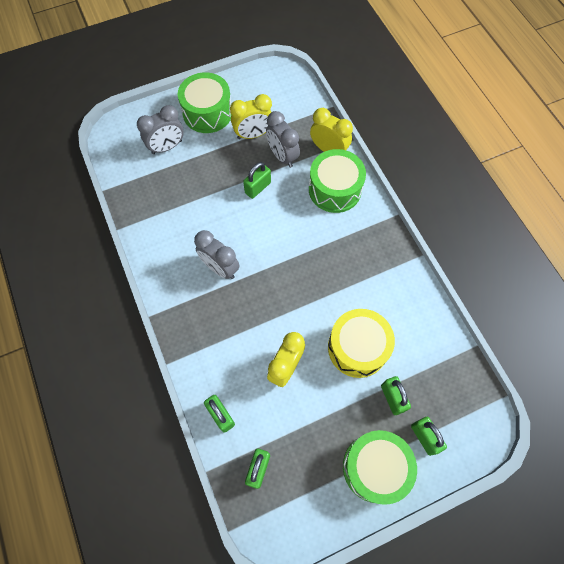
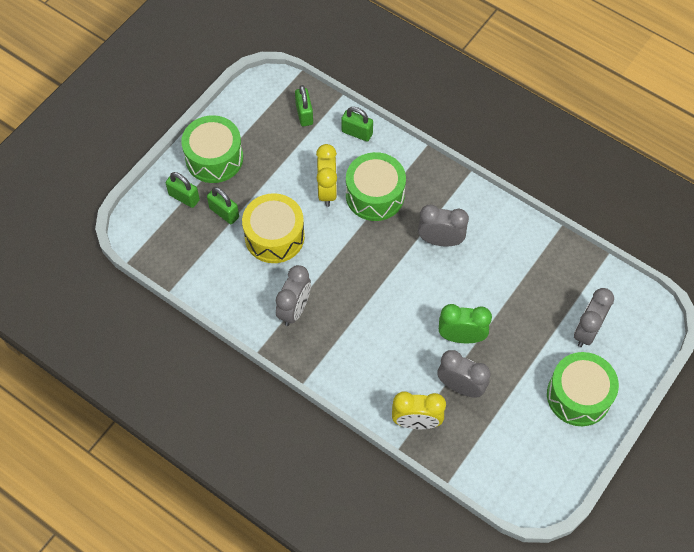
camera: 150 degrees right, 5 degrees down
yellow clock [230,94,272,139] -> none
green padlock [243,162,271,199] -> green clock [439,304,492,343]
green drum [309,149,366,213] -> green drum moved to [346,152,406,221]
none -> grey clock [276,265,311,326]

